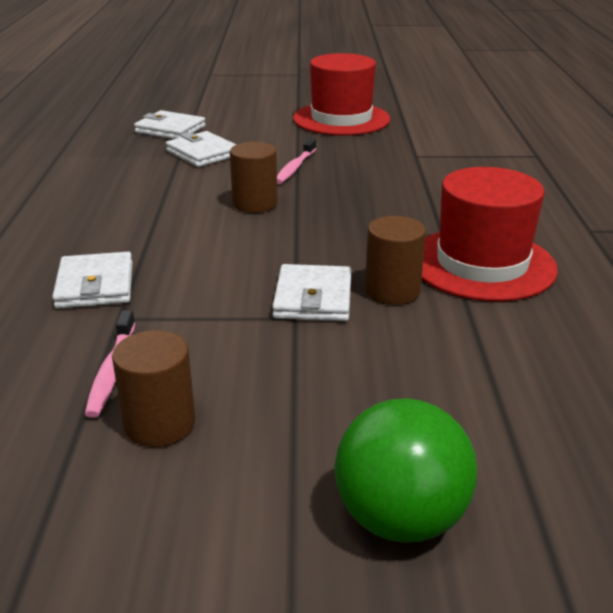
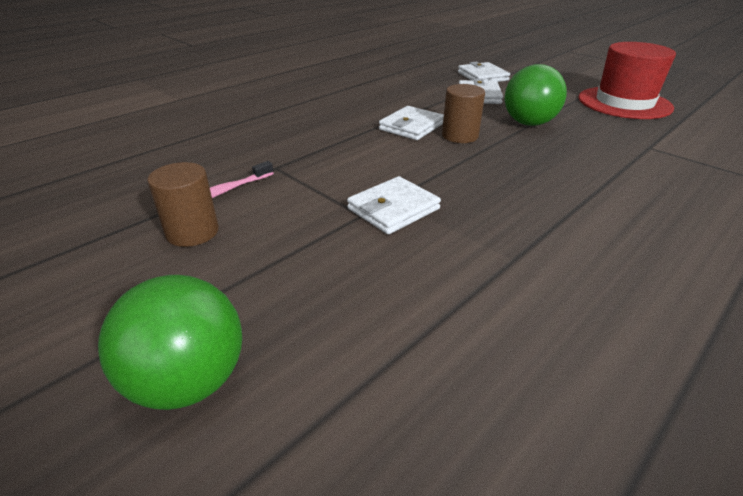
camera: 45 degrees right, 5 degrees up
white wallet [52,252,133,309] -> white wallet moved to [379,106,444,140]
pink toothbrush [277,139,316,184] -> green ball [504,64,567,126]
brown cylinder [365,216,426,304] -> none
red hat [422,167,558,301] -> none

